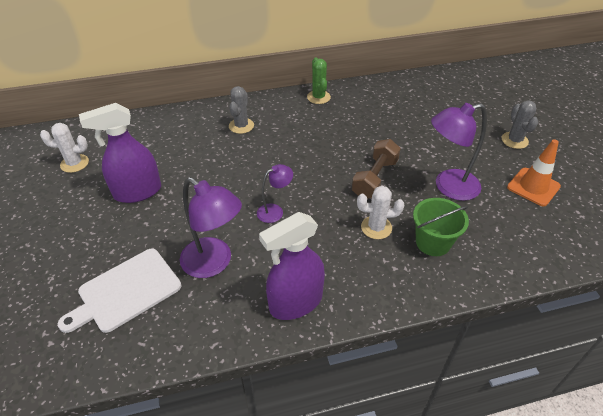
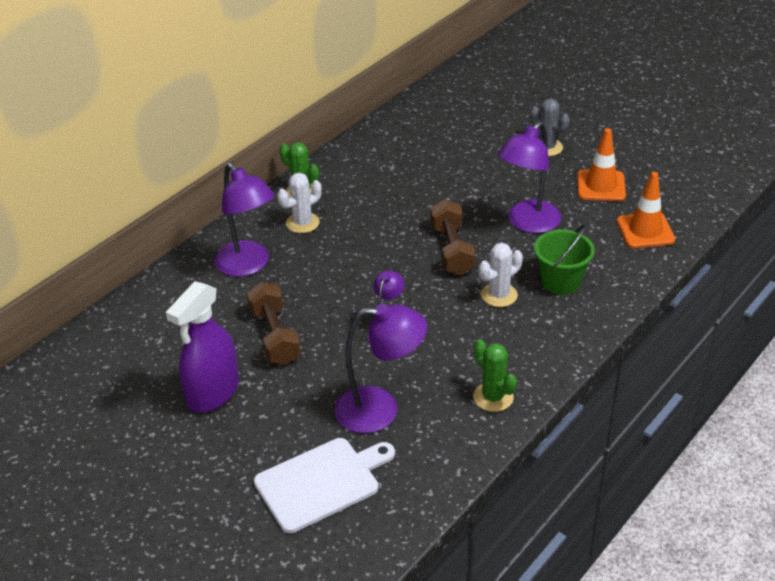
camera: 35 degrees left, 5 degrees down
white cactus [40,123,89,173] -> white cactus moved to [277,173,322,233]
white cutting board [58,248,181,333] -> white cutting board turned 135 degrees counterclockwise [254,438,395,533]
grey cactus [229,86,254,134] -> purple lamp [214,163,274,277]
purple spray bottle [259,212,325,320] -> green cactus [473,339,517,412]
none -> brown dumbbell [247,282,301,365]
none -> orange traffic cone [617,172,675,248]

